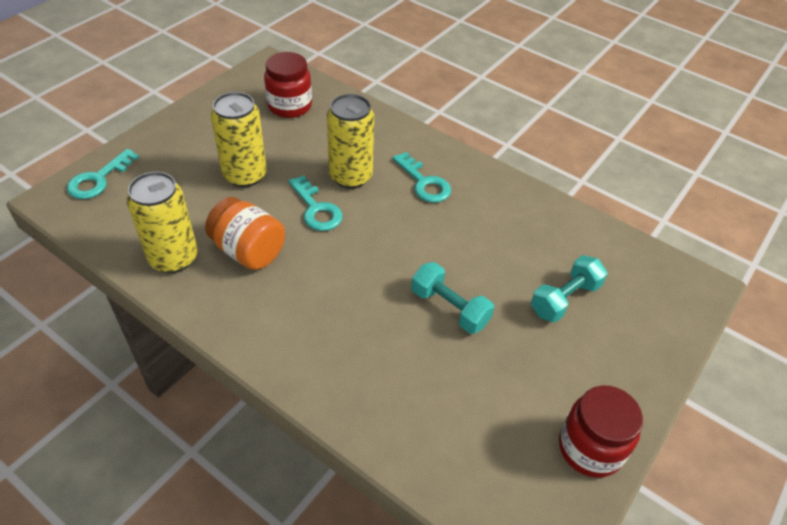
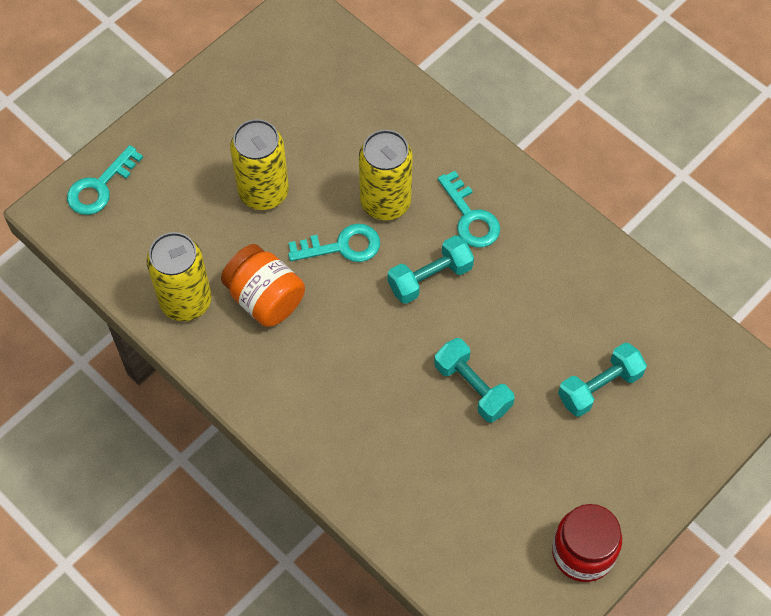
camera: 10 degrees right, 15 degrees up
red jar [264,52,312,118] -> none
turquoise key [288,175,343,231] -> turquoise key turned 75 degrees counterclockwise [288,224,380,262]
none -> turquoise dumbbell [388,235,474,304]

